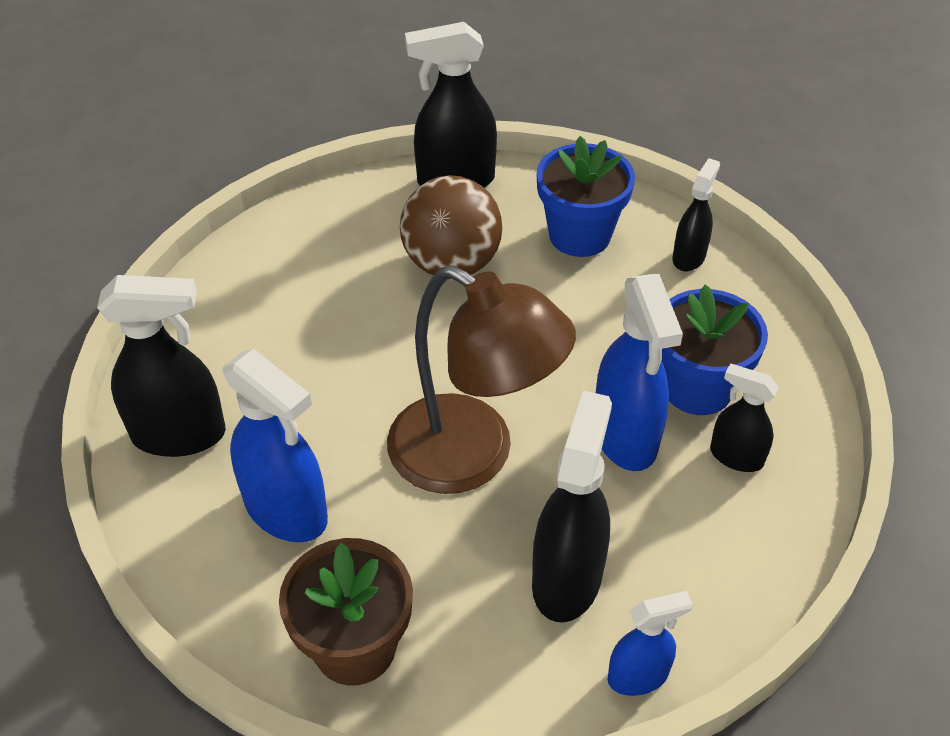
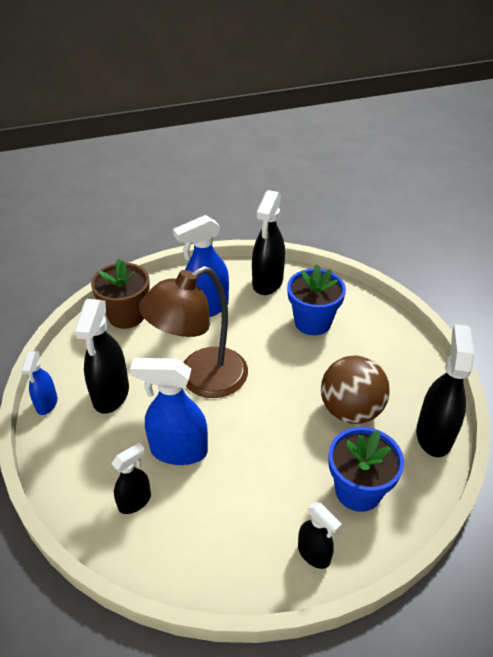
camera: 110 degrees right, 5 degrees down
black spray bottle [532,390,612,623] -> black spray bottle turned 60 degrees clockwise [74,299,129,414]
blue flower pot [662,284,768,415] -> blue flower pot moved to [287,265,346,335]

